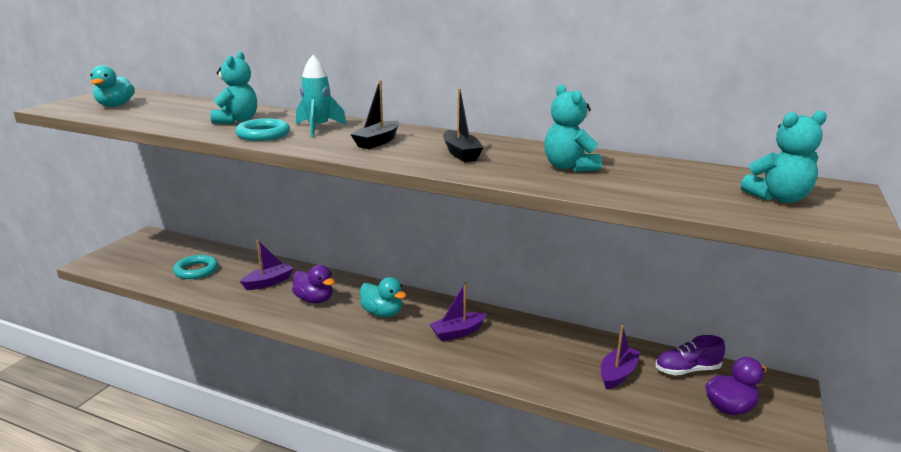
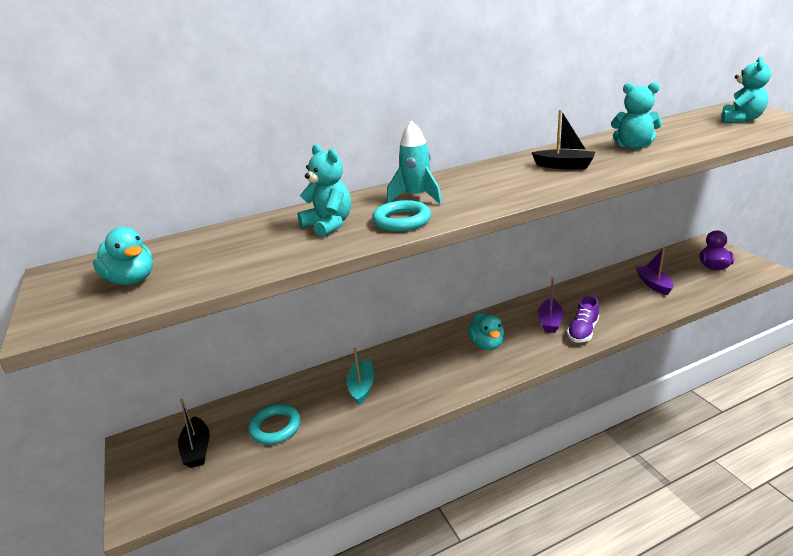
camera: 45 degrees left, 5 degrees up
purple boat [240,240,294,290] -> turquoise boat [346,348,374,405]
purple duck [292,265,335,304] -> none
black boat [350,80,399,149] -> black boat moved to [178,399,210,468]
turquoise duck [360,277,407,317] -> turquoise duck turned 90 degrees clockwise [468,312,504,350]
purple shoe [655,335,725,375] -> purple shoe moved to [567,296,599,343]

